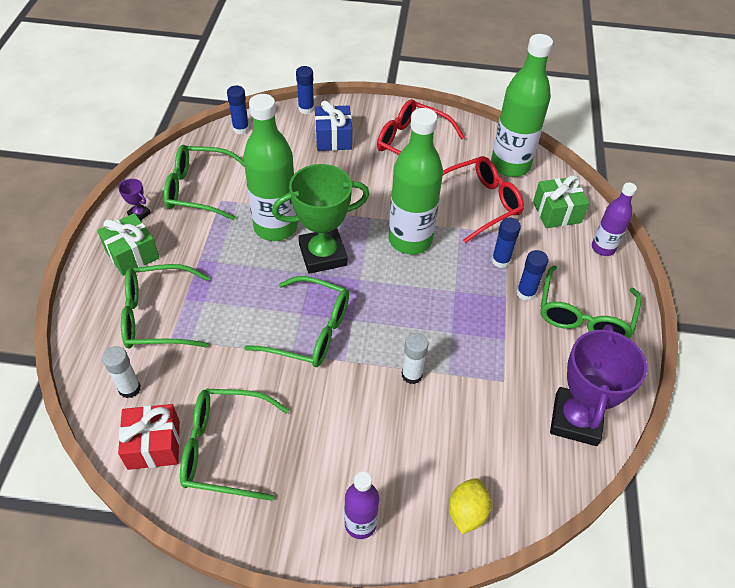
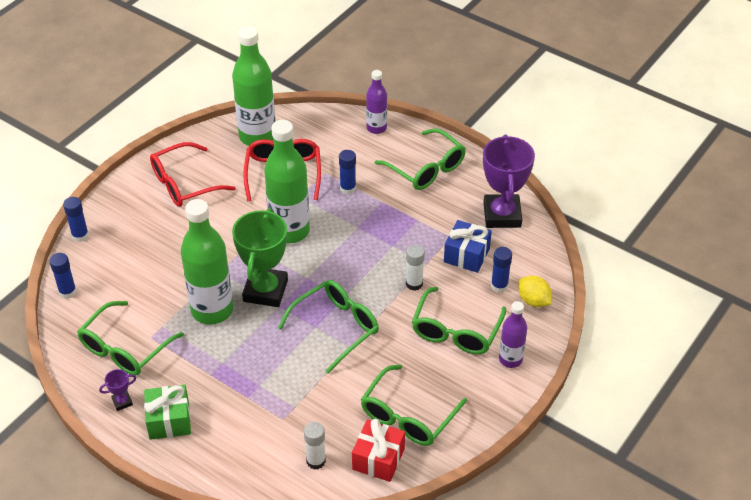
camera: 60 degrees left, 5 degrees down
green glasses [121,264,209,349] -> green glasses moved to [412,287,506,354]
blue gift [315,101,352,151] -> blue gift moved to [444,220,492,273]
blue glue stick [517,250,548,301] -> blue glue stick moved to [491,247,512,293]
green gift [533,175,589,228] -> none
purple trophy [550,324,647,446] -> purple trophy turned 45 degrees clockwise [483,134,535,228]

